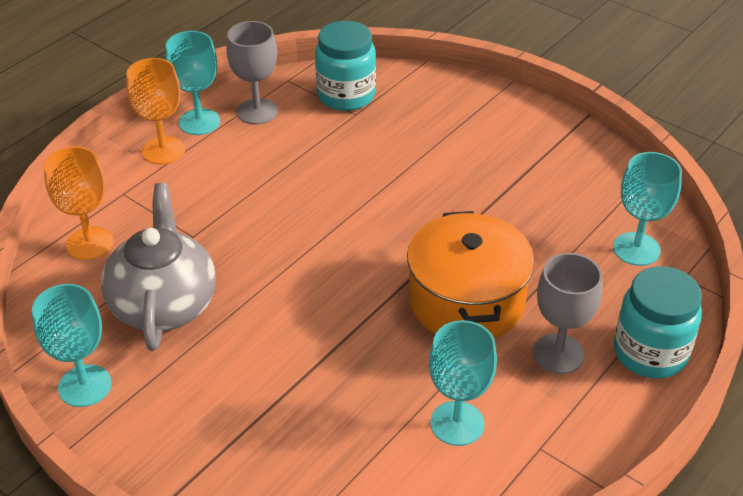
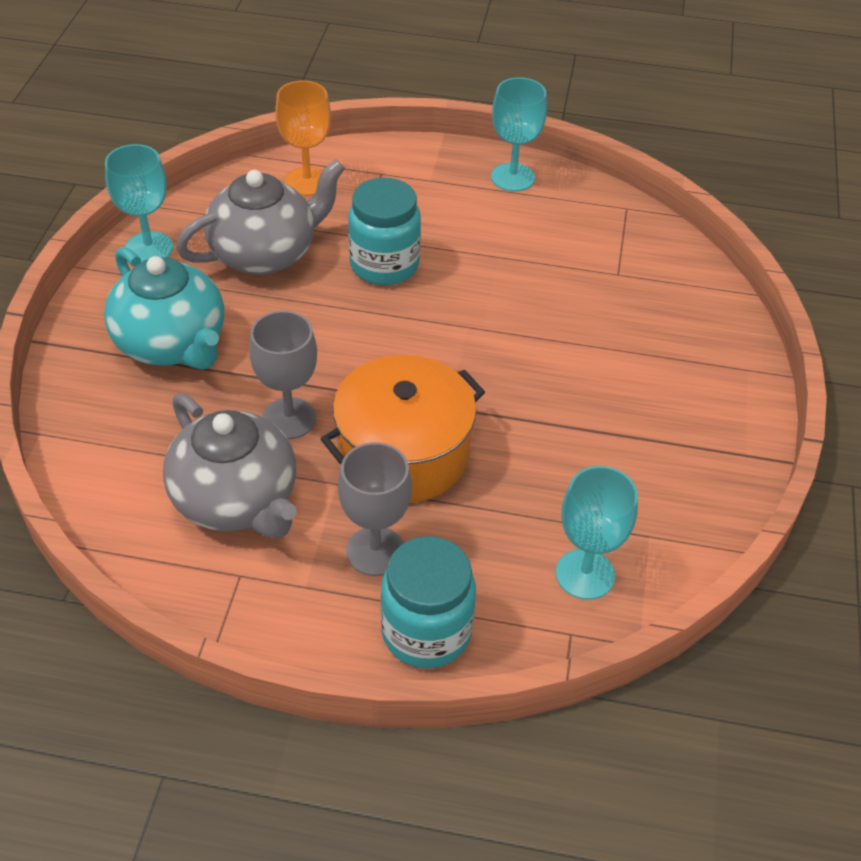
camera: 60 degrees right, 5 degrees up
orange goblet [126,58,185,165] -> none
grey goblet [226,21,278,125] -> grey goblet moved to [249,311,317,439]
turquoise jar [315,21,376,111] -> turquoise jar moved to [348,178,421,285]
turquoise goblet [429,320,497,446] -> grey teapot [163,393,297,539]
none -> turquoise teapot [104,247,224,370]

